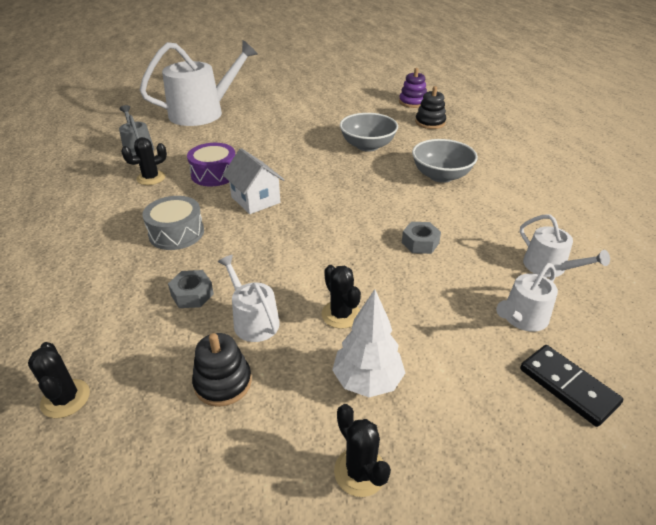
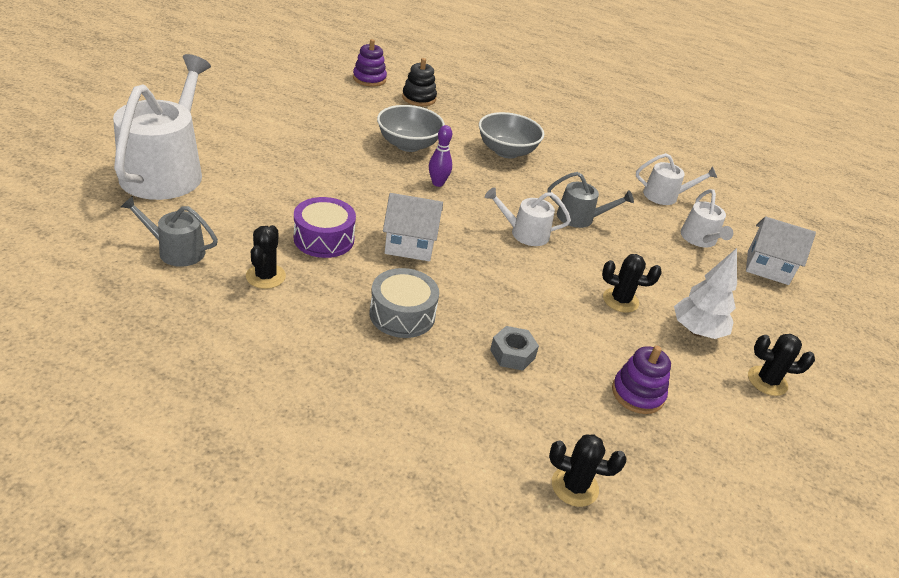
camera: 55 degrees left, 0 degrees up
black stacking toy [192,333,252,407] -> purple stacking toy [612,346,671,414]
white watering can [218,255,280,342] -> white watering can moved to [485,187,571,246]
grey nut [402,222,441,254] -> grey watering can [548,172,634,228]
black domino [520,345,623,427] -> white house [746,217,816,285]
none -> purple bowling pin [429,125,452,187]

